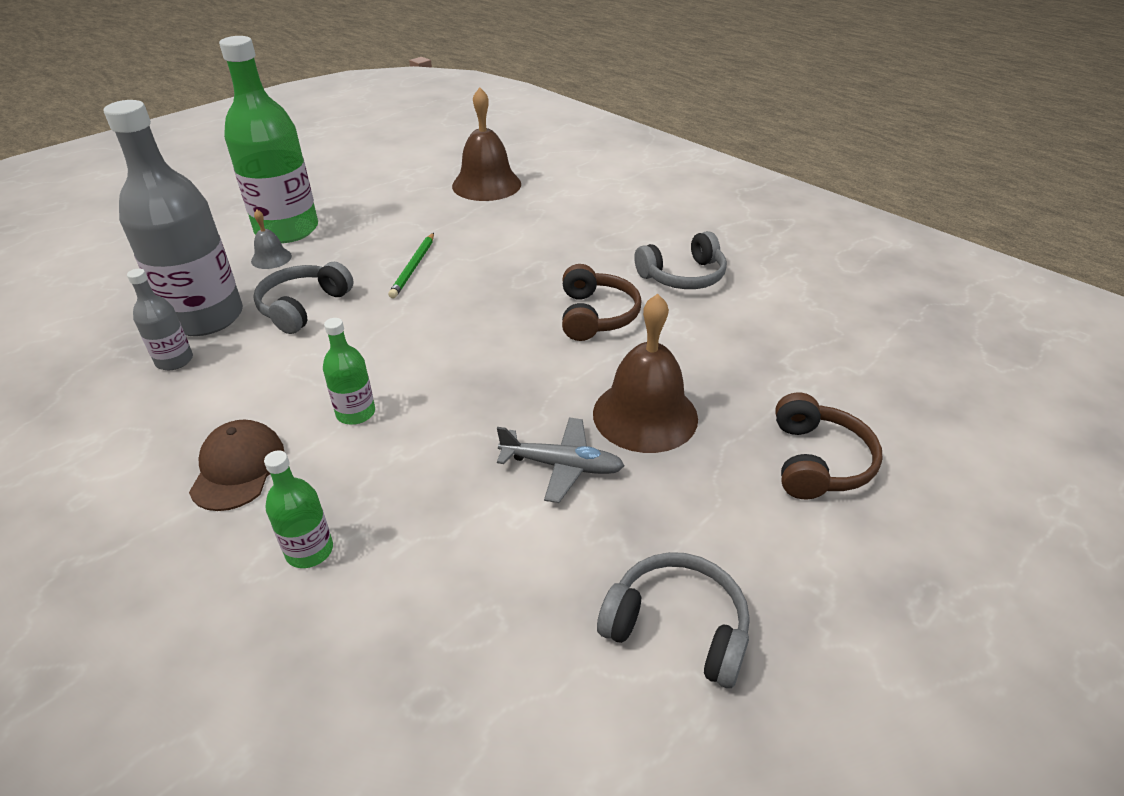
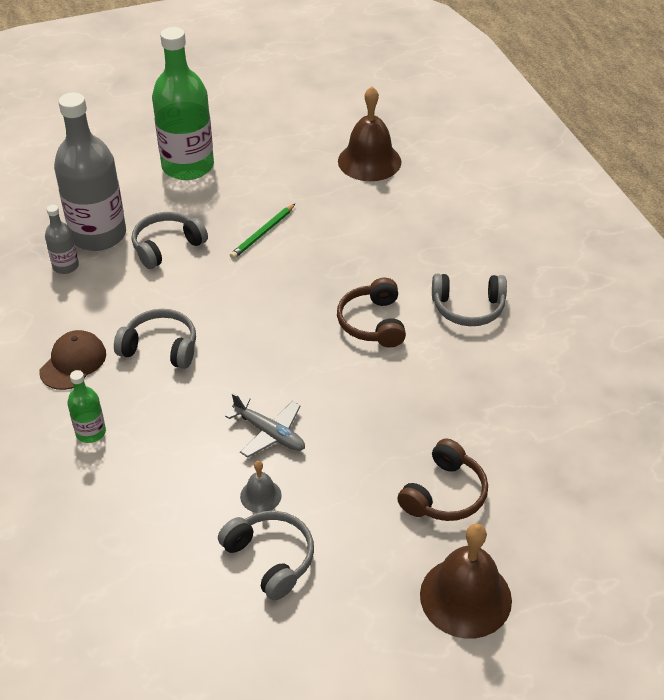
camera: 25 degrees right, 5 degrees up
grey bell [251,210,292,269] -> grey bell moved to [240,461,282,513]
green bottle [323,318,375,425] -> grey headphones [114,309,196,369]
brown headphones [562,264,642,341] -> brown headphones turned 150 degrees clockwise [337,278,406,348]
brown bell [593,294,698,453] -> brown bell moved to [420,524,512,639]

